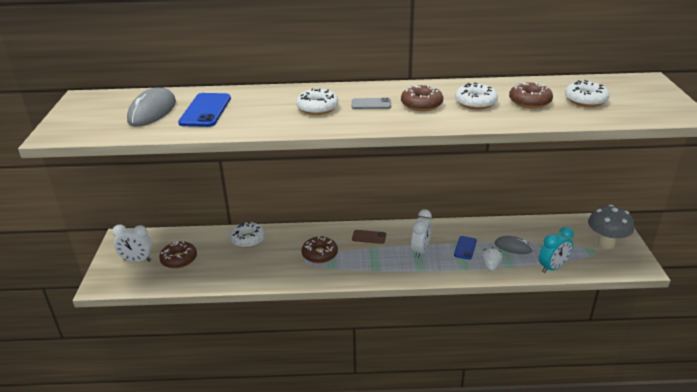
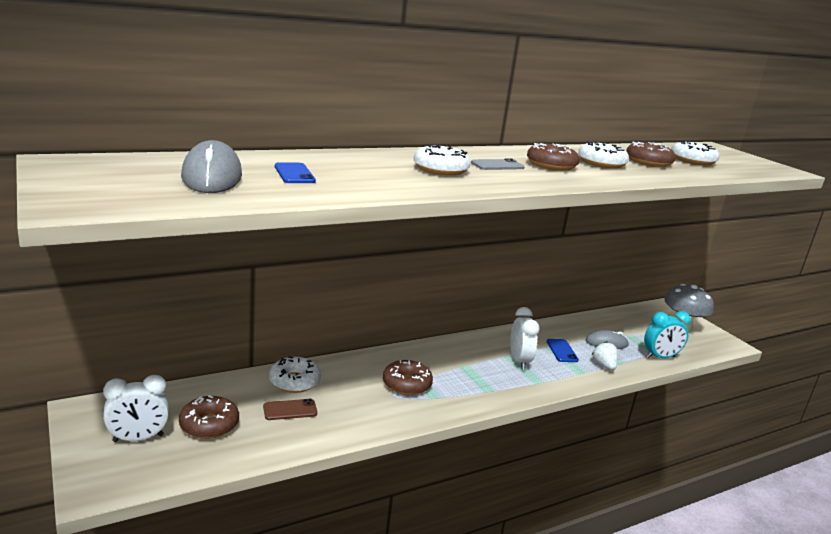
camera: 30 degrees left, 10 degrees down
blue phone [178,93,231,127] -> blue phone [275,162,316,183], size x0.57
brown phone [352,230,386,244] -> brown phone moved to [263,399,317,420]
turquoise clock [539,227,574,273] -> turquoise clock turned 45 degrees clockwise [644,311,691,358]

